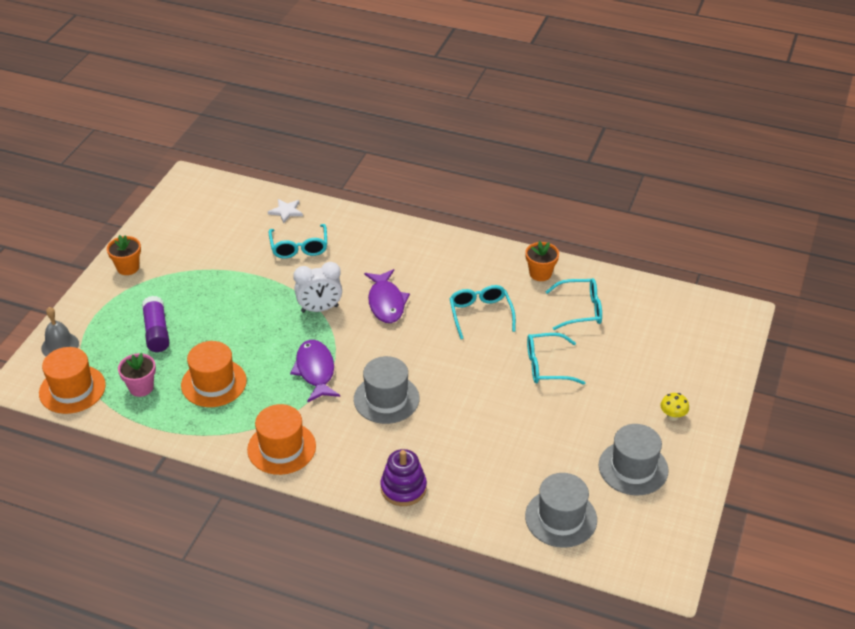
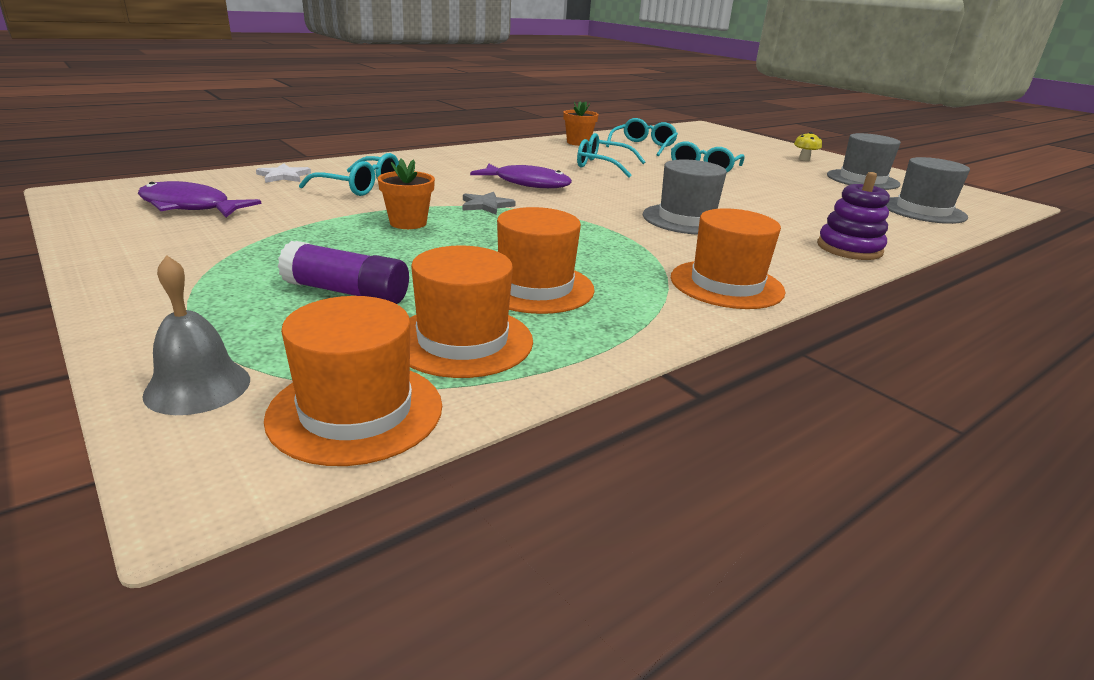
camera: 60 degrees left, 15 degrees down
orange flower pot [107,235,141,275] -> orange flower pot moved to [378,159,435,229]
pink flower pot [118,353,156,397] -> orange hat [410,245,533,378]
purple fish [290,340,340,403] -> purple fish moved to [138,181,261,217]
white clock [293,262,342,313] -> grey star [463,192,516,215]

